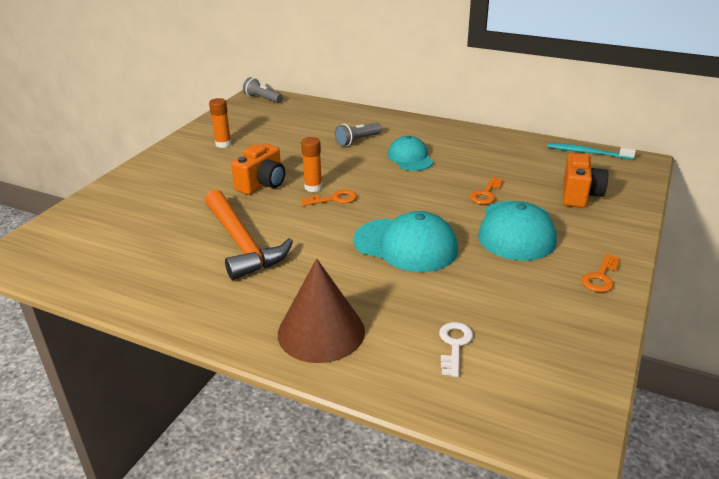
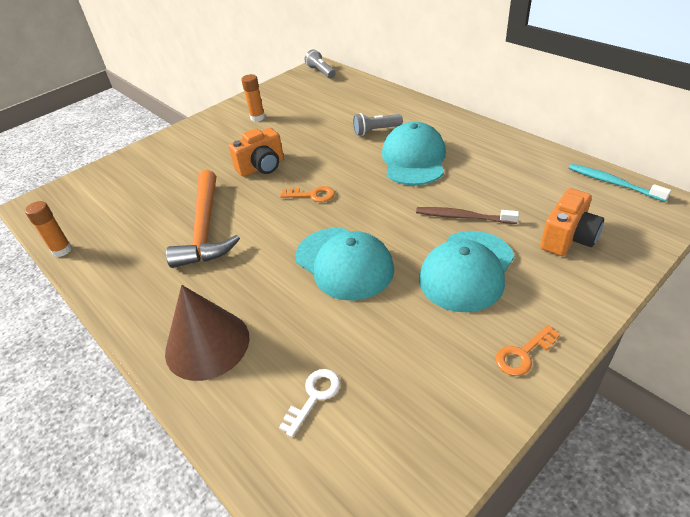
camera: 25 degrees right, 10 degrees up
orange glue stick [301,137,322,192] -> orange glue stick moved to [25,201,72,257]
turquoise cap [388,136,434,171] -> turquoise cap [382,122,446,185], size x1.54
orange key [470,177,503,204] -> brown toothbrush [416,207,519,224]

